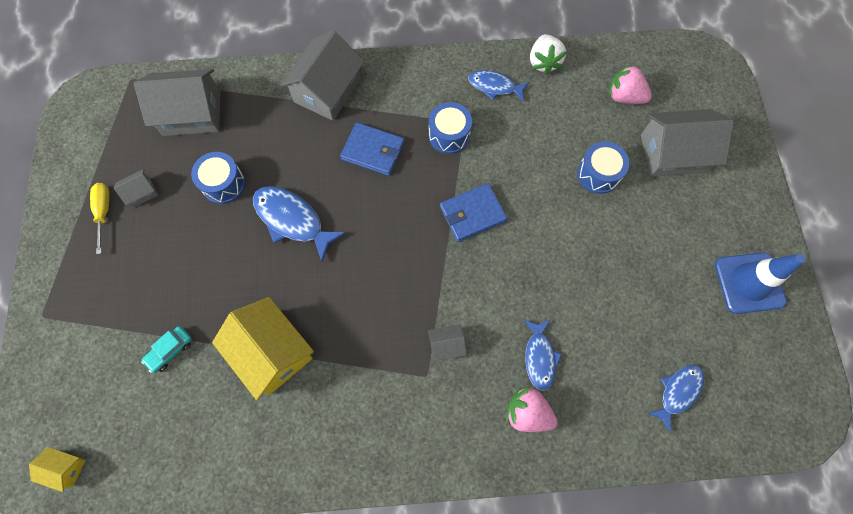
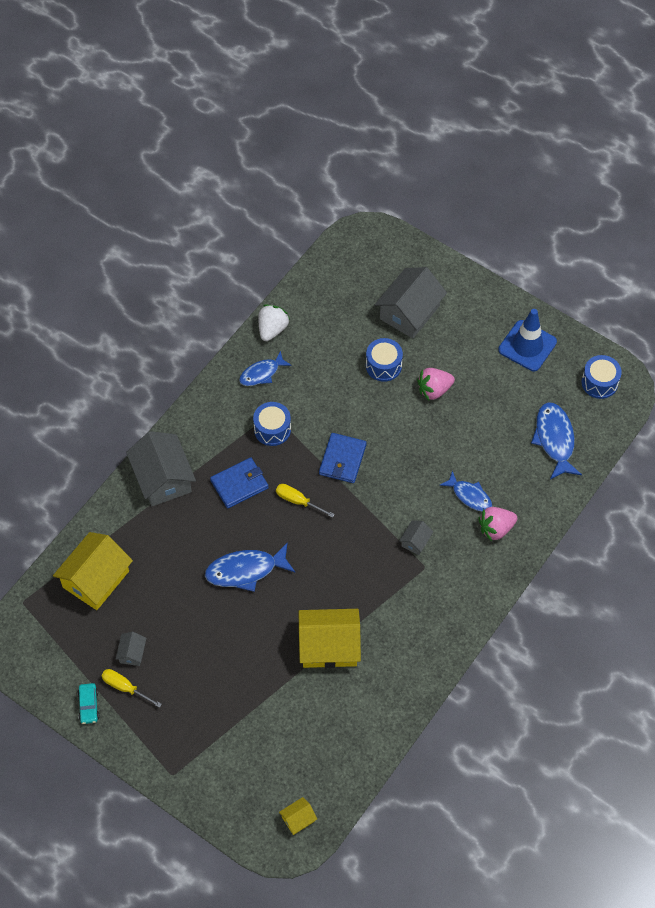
camera: 50 degrees left, 10 degrees down
grey house [134,69,220,136] -> yellow house [53,532,133,610]
turquoise car [141,326,192,373] -> turquoise car moved to [78,683,100,724]
blue drum [191,152,245,204] -> blue drum moved to [582,355,622,399]
white strawberry [530,34,567,75] -> white strawberry turned 105 degrees counterclockwise [258,304,290,341]
pink strawberry [609,64,652,104] -> pink strawberry moved to [417,368,455,400]
blue fish [647,365,704,433] -> blue fish [531,402,582,480], size x1.54
none -> yellow screwdriver [276,484,335,518]

